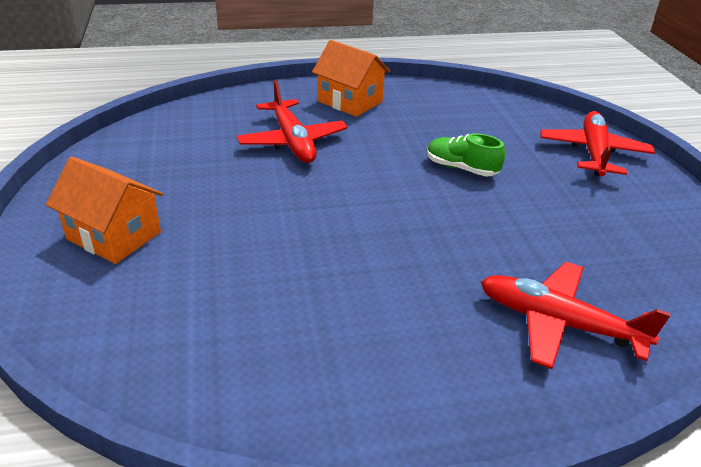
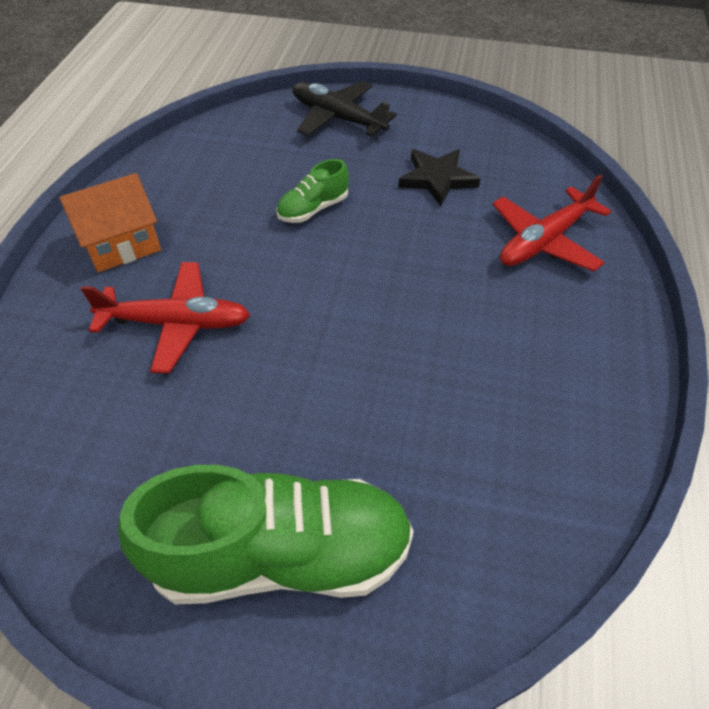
camera: 65 degrees left, 15 degrees up
orange house [46,156,163,264] -> green shoe [118,465,414,604]
red plane [540,111,655,176] -> black plane [292,81,397,137]
none -> black star [398,149,480,207]

